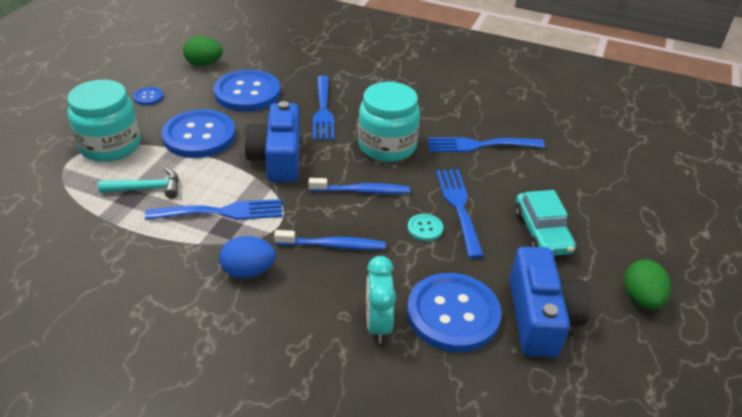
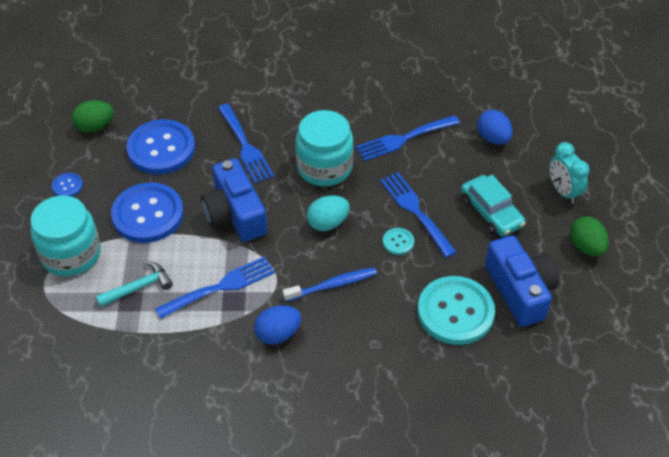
camera: 20 degrees left, 10 degrees up
blue toothbrush [308,178,410,194] -> turquoise egg [307,195,350,231]
turquoise clock [366,256,396,344] -> turquoise clock moved to [549,142,590,204]
blue button [407,273,501,352] -> turquoise button [418,276,495,345]
none -> blue egg [477,110,513,145]

